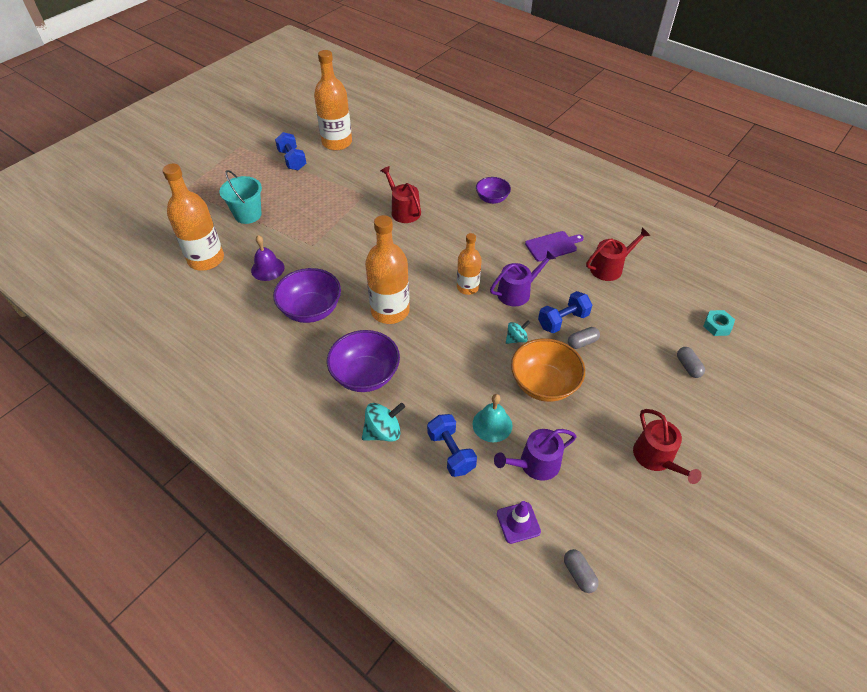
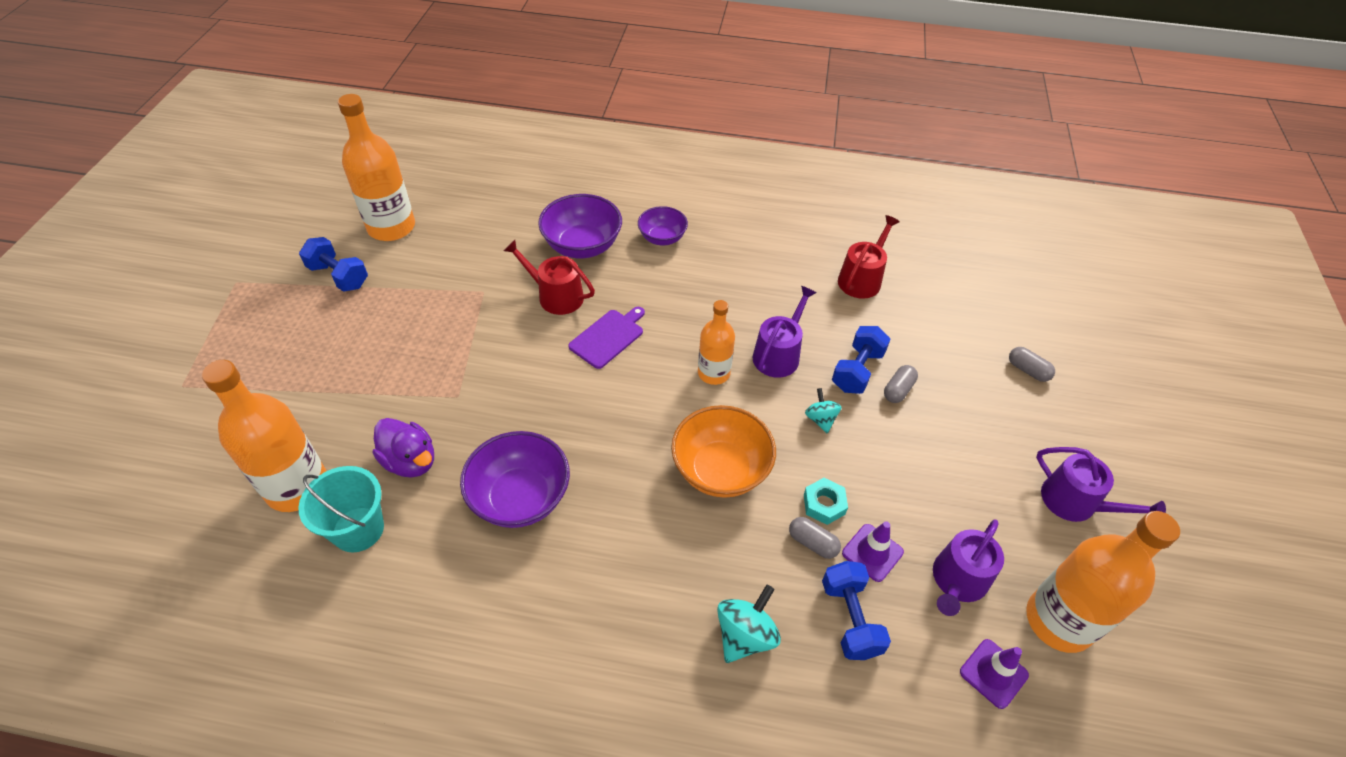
camera: 30 degrees left, 0 degrees up
turquoise bucket [220,170,262,224] -> turquoise bucket moved to [298,466,384,552]
purple bell [251,235,284,281] -> purple duck [373,418,434,478]
purple bowl [327,330,400,392] -> purple bowl moved to [538,194,622,258]
orange bottle [365,215,410,324] -> orange bottle moved to [1026,511,1180,653]
blue dumbbell [427,414,477,477] -> blue dumbbell turned 45 degrees clockwise [822,561,891,660]
turquoise bell [472,394,512,442] -> purple traffic cone [842,521,904,582]
turquoise spinning top [506,320,531,344] -> turquoise spinning top turned 45 degrees counterclockwise [805,388,842,434]
orange bowl [511,338,585,402] -> orange bowl moved to [671,405,776,498]
purple cutting board [525,231,584,262] -> purple cutting board moved to [568,307,645,369]
grey capsule [564,549,599,593] -> grey capsule moved to [789,517,841,559]
red watering can [633,409,702,484] -> purple watering can [1036,447,1166,522]
turquoise nut [703,310,735,336] -> turquoise nut moved to [804,478,848,525]

